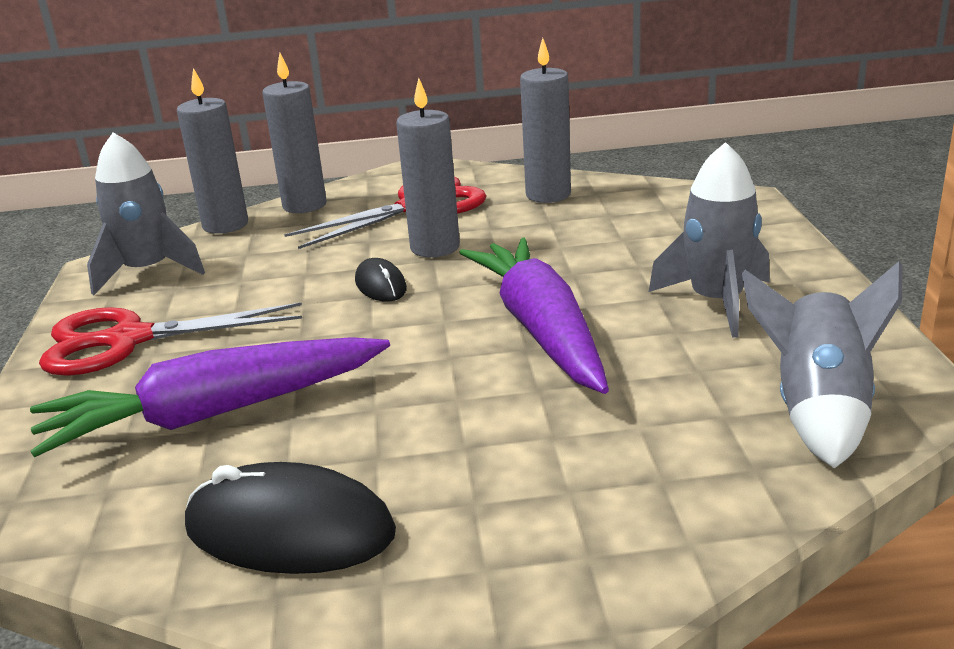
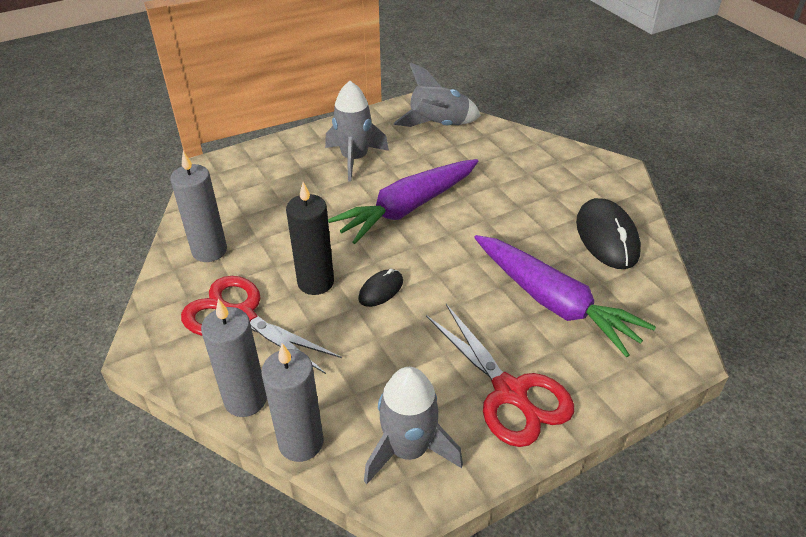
camera: 115 degrees left, 15 degrees up
grey candle [396,78,460,257] -> black candle [286,182,334,295]

